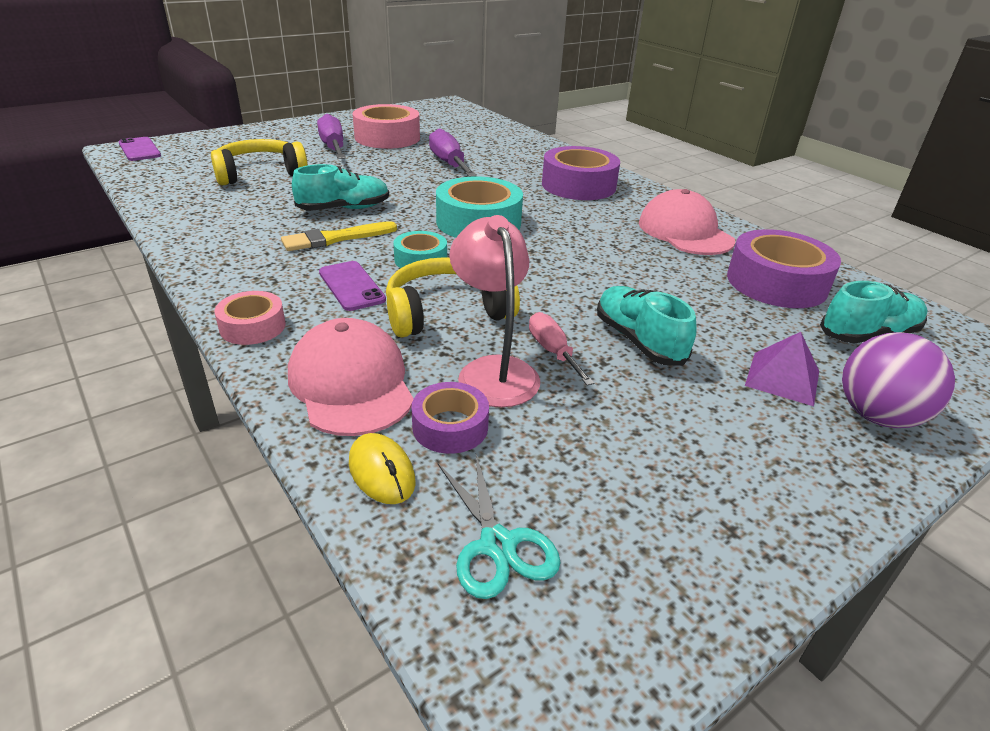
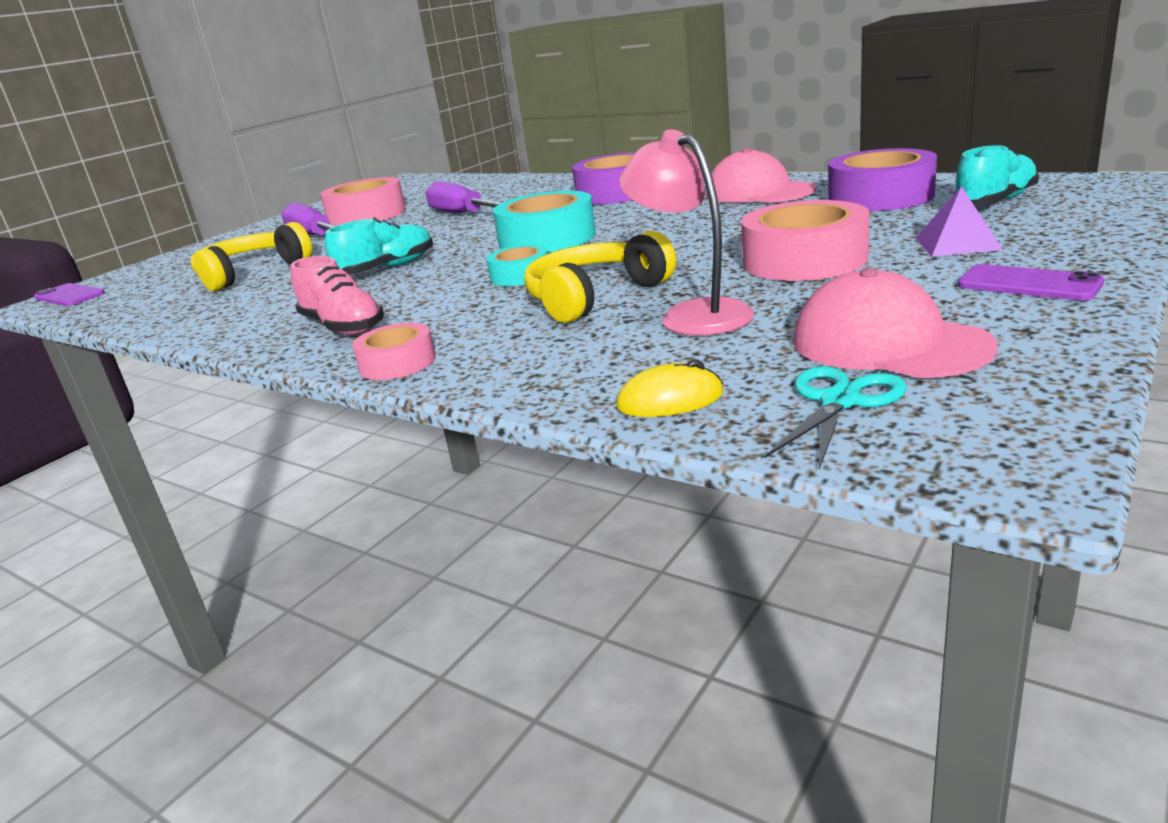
camera: 15 degrees left, 10 degrees down
yellow brush [281,221,397,251] -> none
pink cap [288,318,414,436] -> pink cap moved to [793,268,997,378]
purple phone [319,261,386,311] -> purple phone moved to [958,264,1104,301]
yellow mouse [349,433,416,504] -> yellow mouse turned 45 degrees counterclockwise [616,359,724,417]
purple tape [411,382,489,454] -> none
turquoise scissors [438,454,561,599] -> turquoise scissors turned 105 degrees counterclockwise [765,366,907,469]
pink screwdriver [529,312,594,386] -> none
turquoise shoe [597,286,697,366] -> pink tape [741,200,869,281]
purple ball [842,332,955,428] -> none
none -> pink shoe [291,256,384,335]

